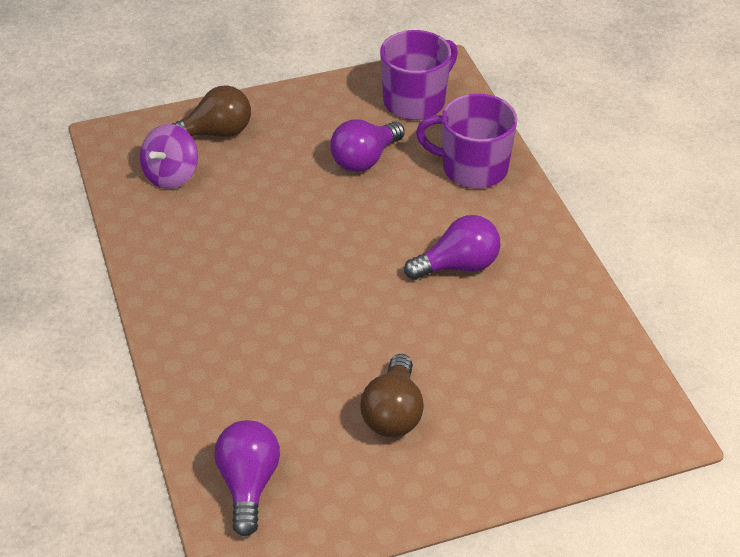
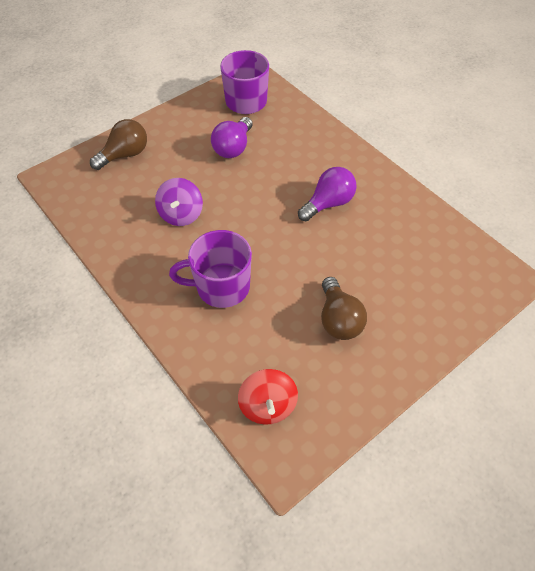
camera: 20 degrees left, 10 degrees up
purple spinning top [140,124,198,189] -> purple spinning top moved to [155,178,203,226]
purple light bulb [214,420,280,536] -> red spinning top [238,369,298,425]
purple mug [416,93,517,188] -> purple mug moved to [169,230,252,308]

